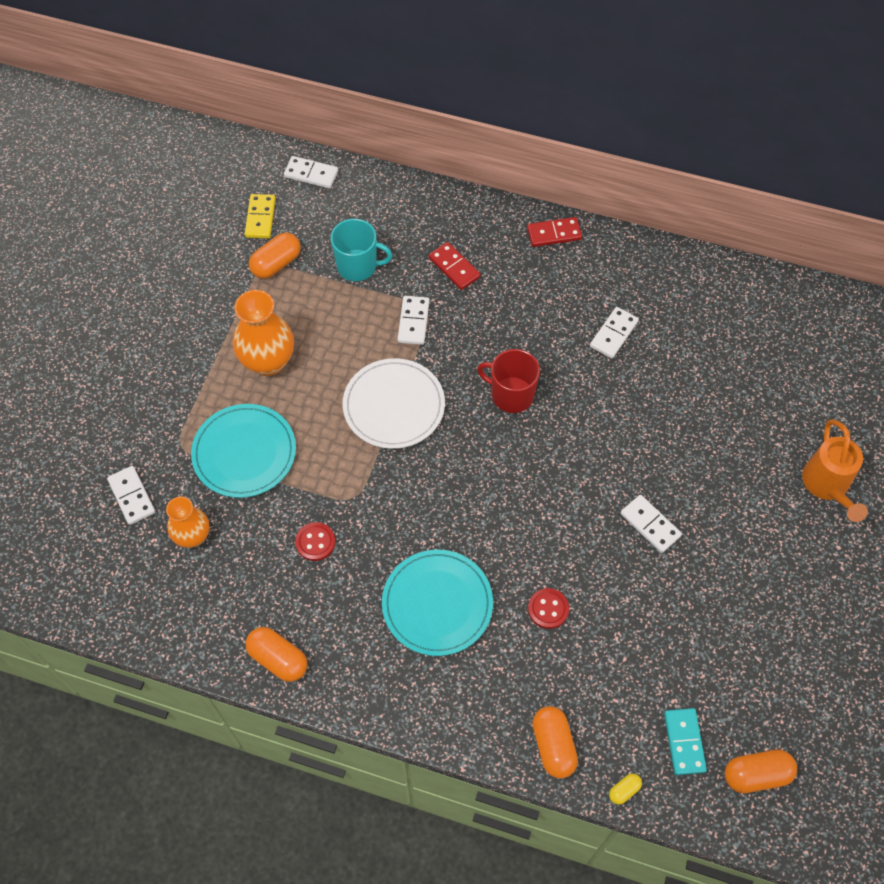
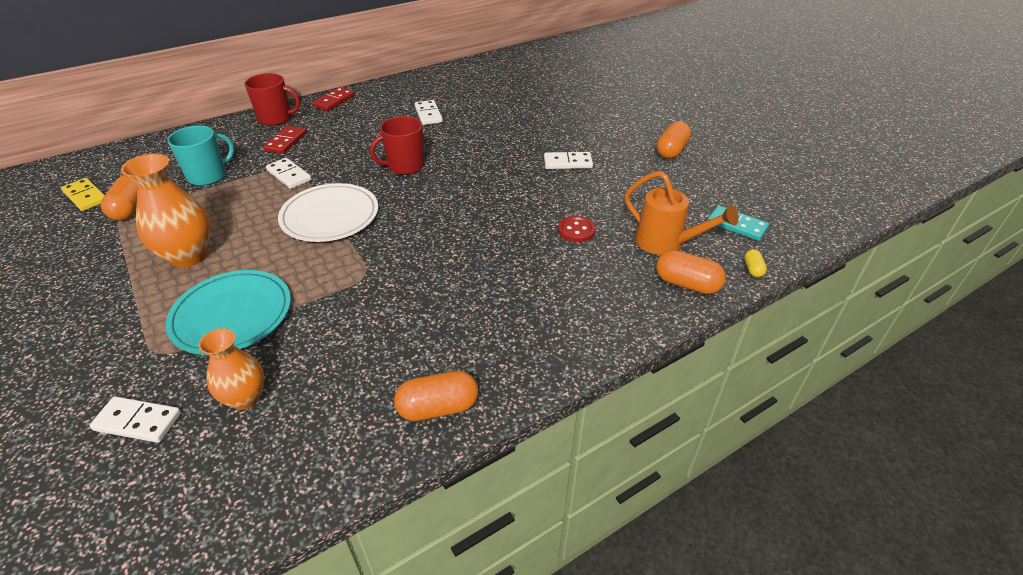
camera: 50 degrees left, 20 degrees down
white domino [284,156,338,188] -> none
red button [295,522,336,561] -> none
turquoise plate [382,550,493,656] -> none
red domino [429,242,481,290] -> red domino turned 75 degrees counterclockwise [263,126,306,154]
orange capsule [725,749,797,793] -> orange capsule moved to [657,121,691,159]
orange watering can [802,419,868,522] -> orange watering can moved to [625,171,739,255]
none -> red mug [245,73,300,126]

